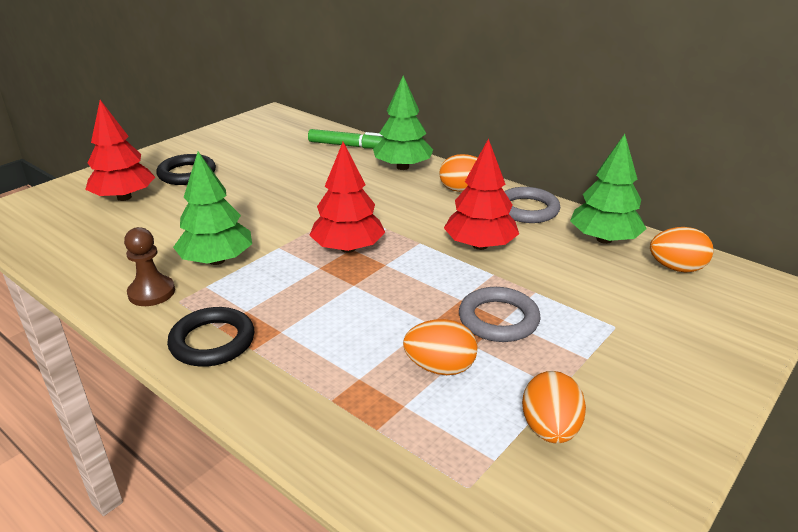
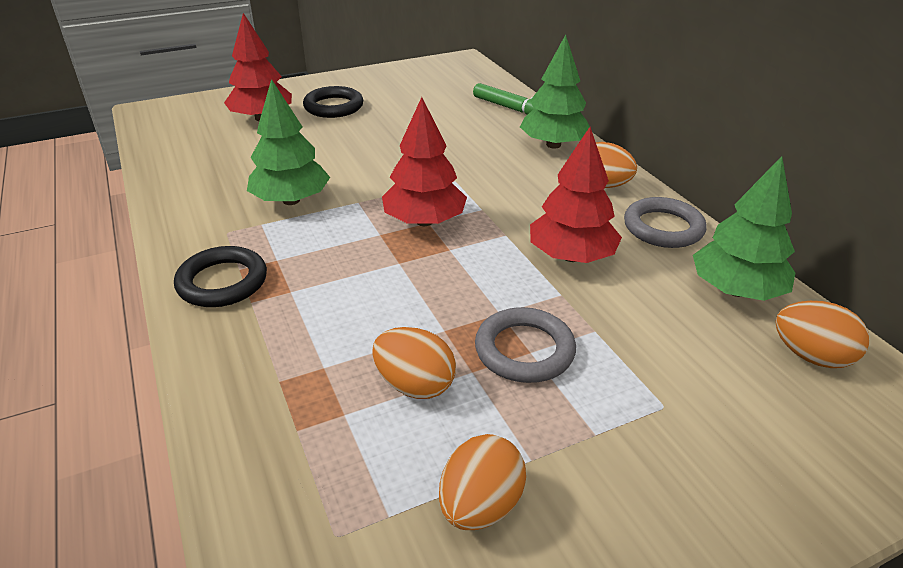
camera: 25 degrees right, 5 degrees up
brown pawn [124,227,175,306] -> none

